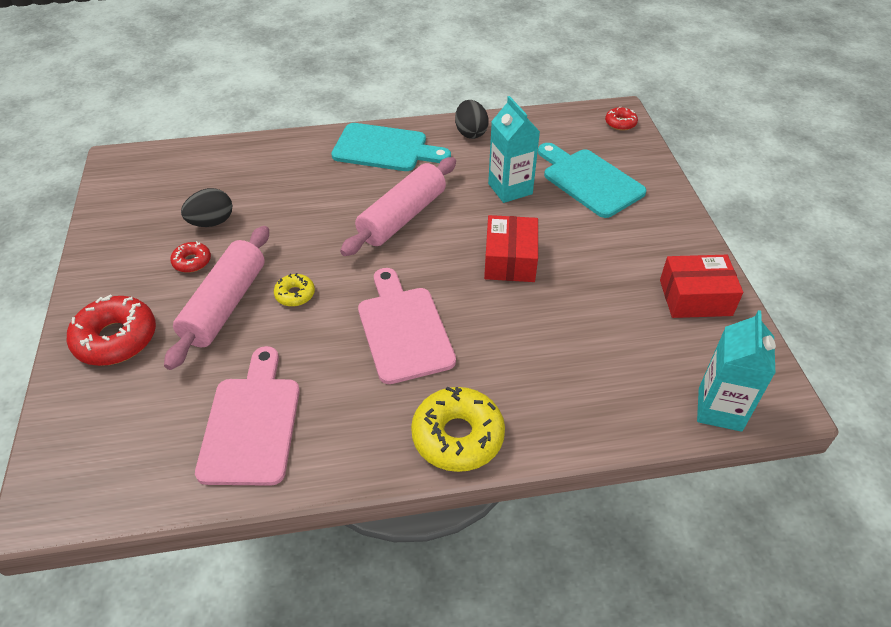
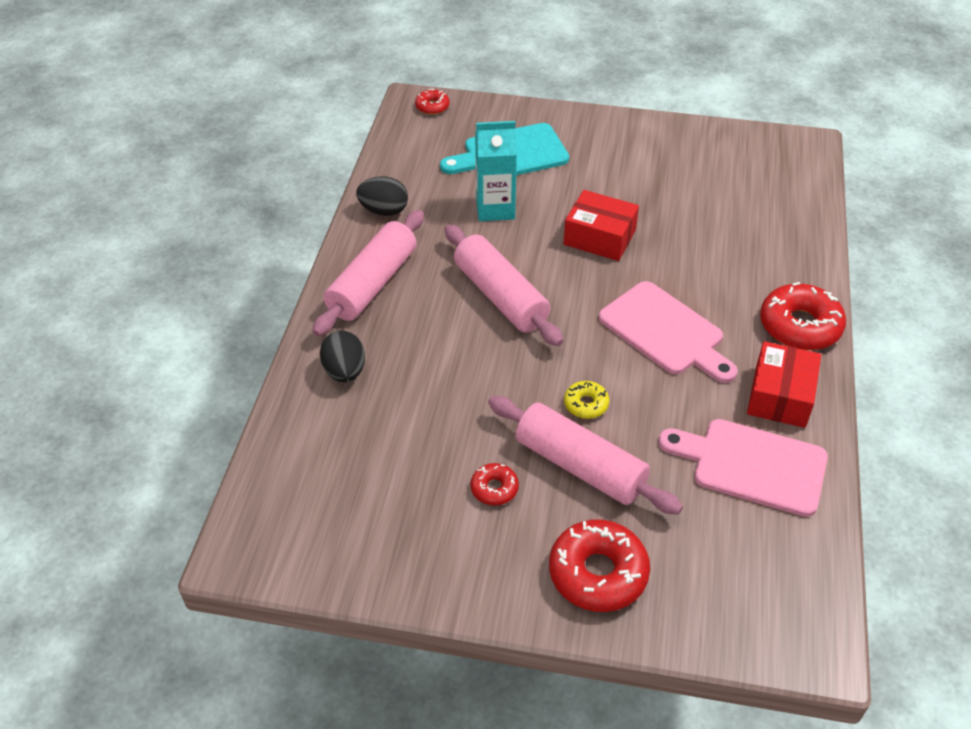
camera: 70 degrees left, 0 degrees up
black egg [181,188,232,227] -> black egg moved to [320,331,365,382]
turquoise cutting board [331,123,451,171] -> pink rolling pin [313,210,424,336]
pink cutting board [358,268,456,384] -> pink cutting board turned 135 degrees counterclockwise [599,281,738,383]
yellow donut [411,386,505,472] -> red donut [760,282,846,350]
red box [660,255,743,318] -> red box moved to [747,341,821,428]
turquoise carton [697,310,776,432] -> none

